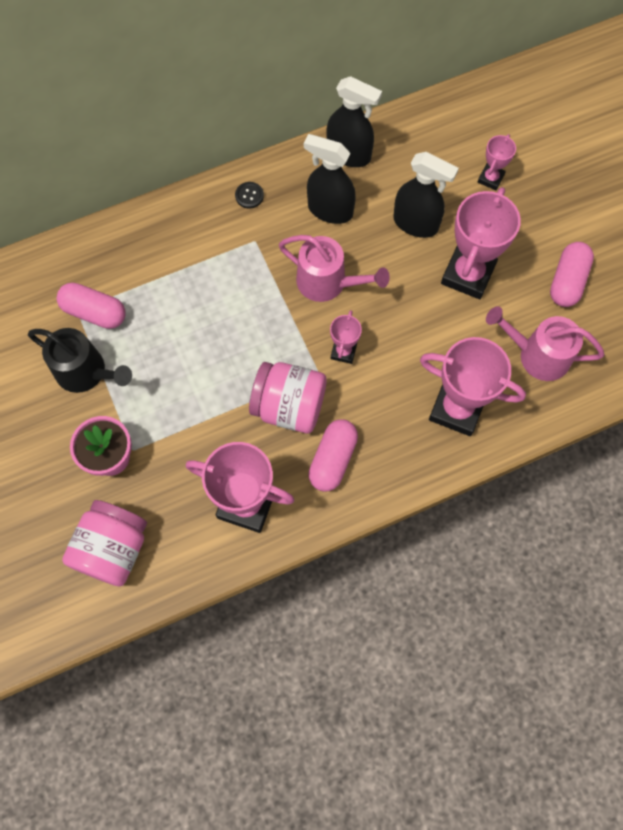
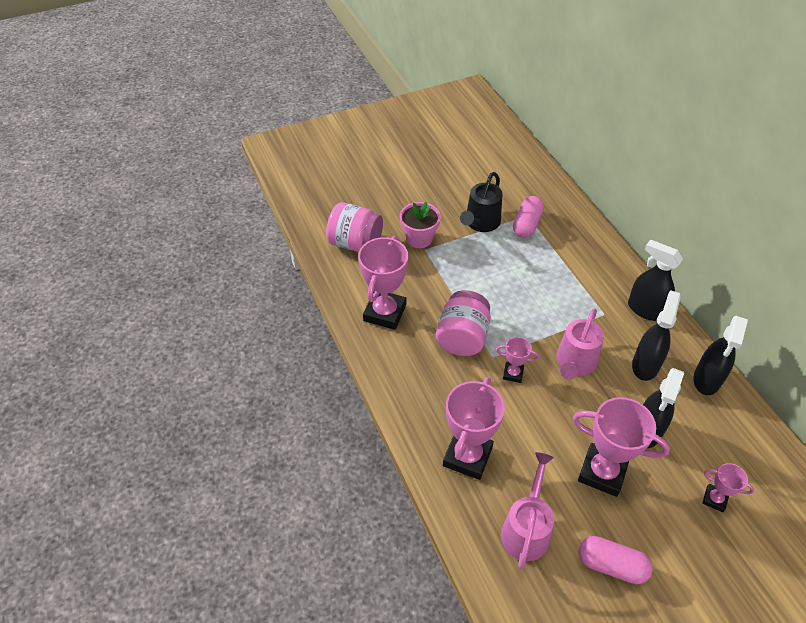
camera: 90 degrees right, 20 degrees down
black button [235,182,264,208] -> black spray bottle [628,239,683,321]
pink capsule [308,419,358,492] -> none

